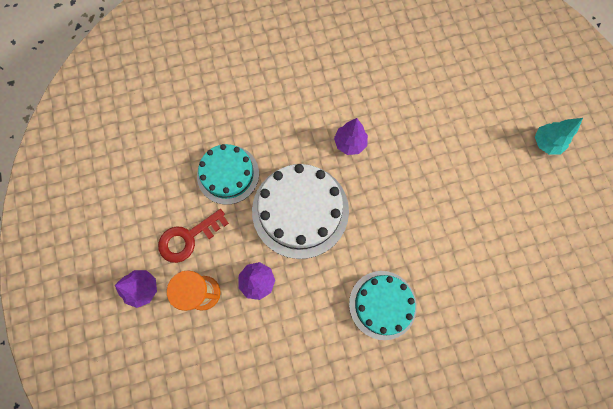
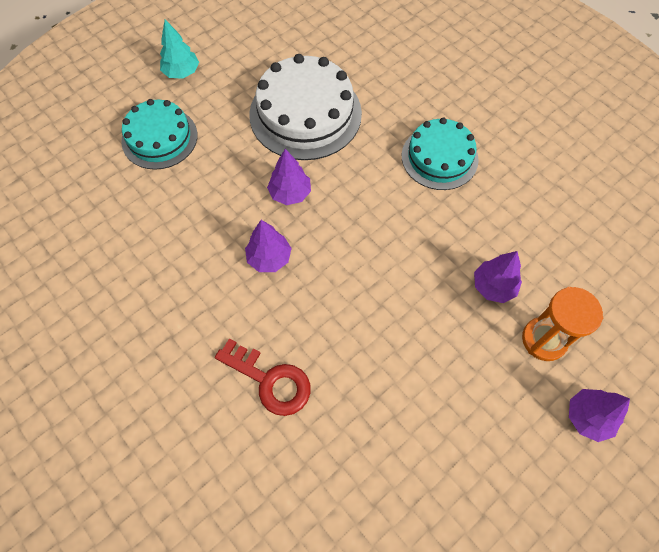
camera: 115 degrees left, 10 degrees down
red key [158,209,229,263] -> red key moved to [215,338,311,416]
turquoise cake [197,144,259,205] -> turquoise cake moved to [121,99,197,170]
white cake [252,164,349,259] -> white cake moved to [249,54,362,160]
none -> purple tree [267,149,311,205]

